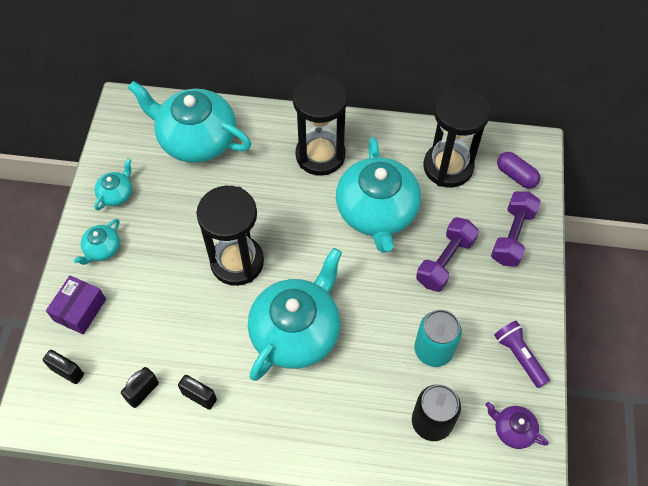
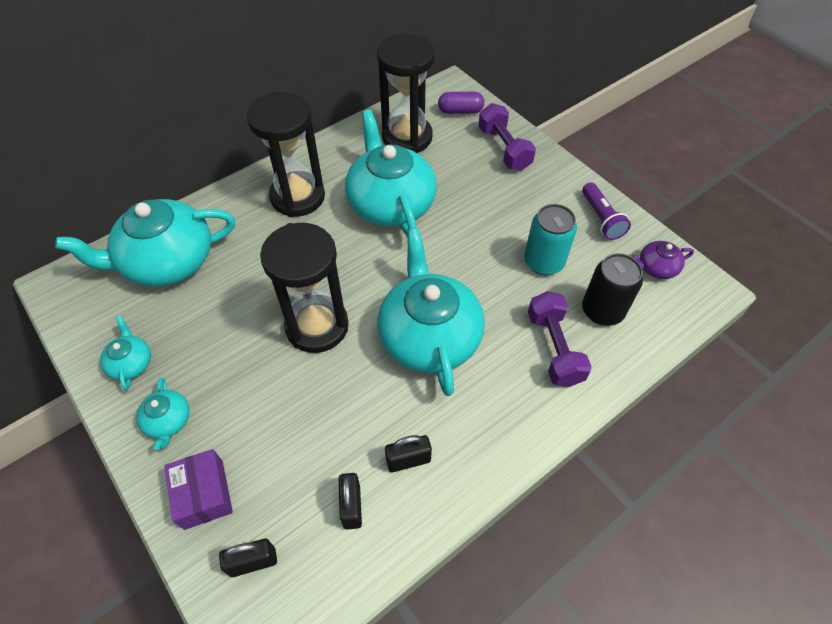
camera: 45 degrees left, 5 degrees down
turquoise teapot [336,137,421,253] -> turquoise teapot turned 150 degrees counterclockwise [345,110,437,236]
purple dumbbell [416,217,479,292] -> purple dumbbell moved to [528,291,592,387]
purple flashlight [494,320,550,388] -> purple flashlight turned 120 degrees counterclockwise [582,182,631,240]

